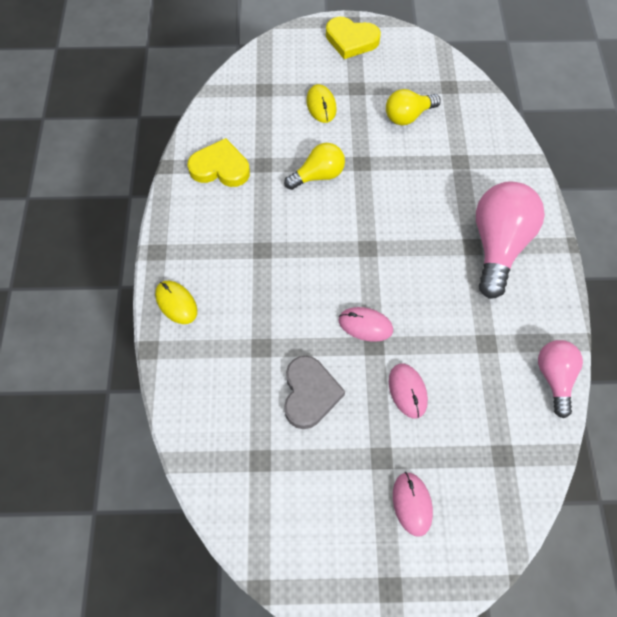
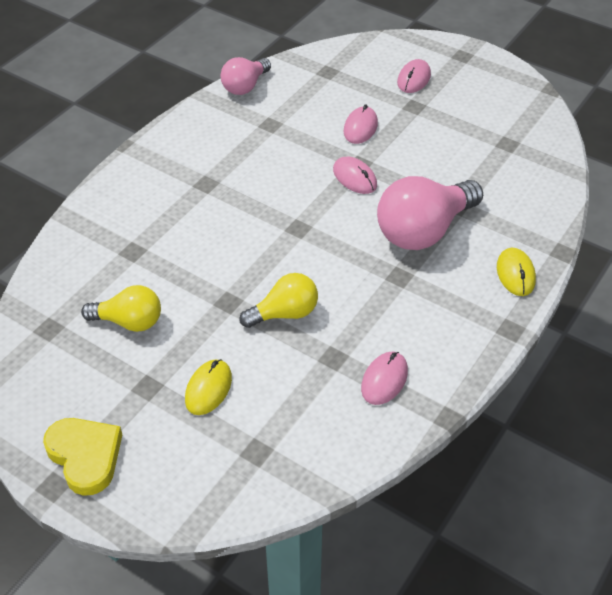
camera: 145 degrees left, 15 degrees down
yellow heart [187,138,250,187] -> pink mouse [361,352,408,405]
yellow light bulb [284,143,345,190] -> yellow light bulb turned 150 degrees clockwise [239,273,318,328]
grey heart [284,356,345,429] -> none
pink light bulb [476,182,545,299] -> pink light bulb moved to [377,176,483,250]

